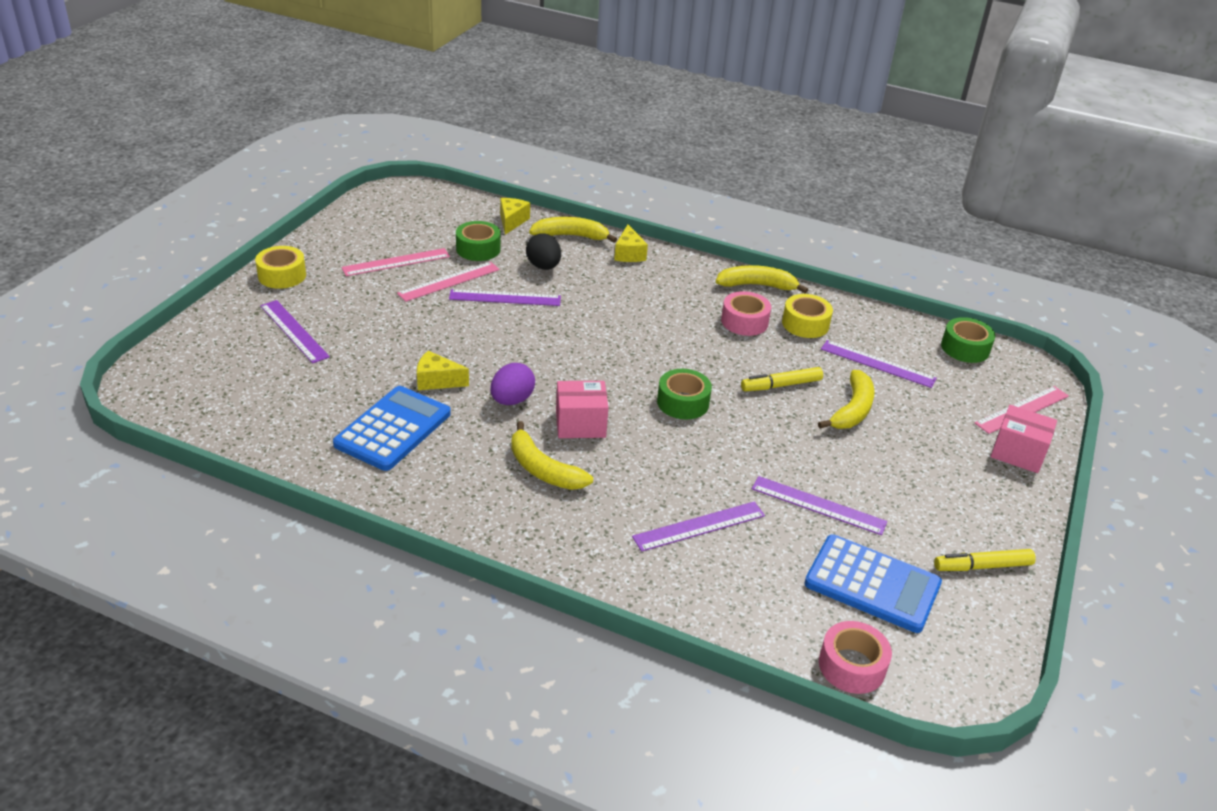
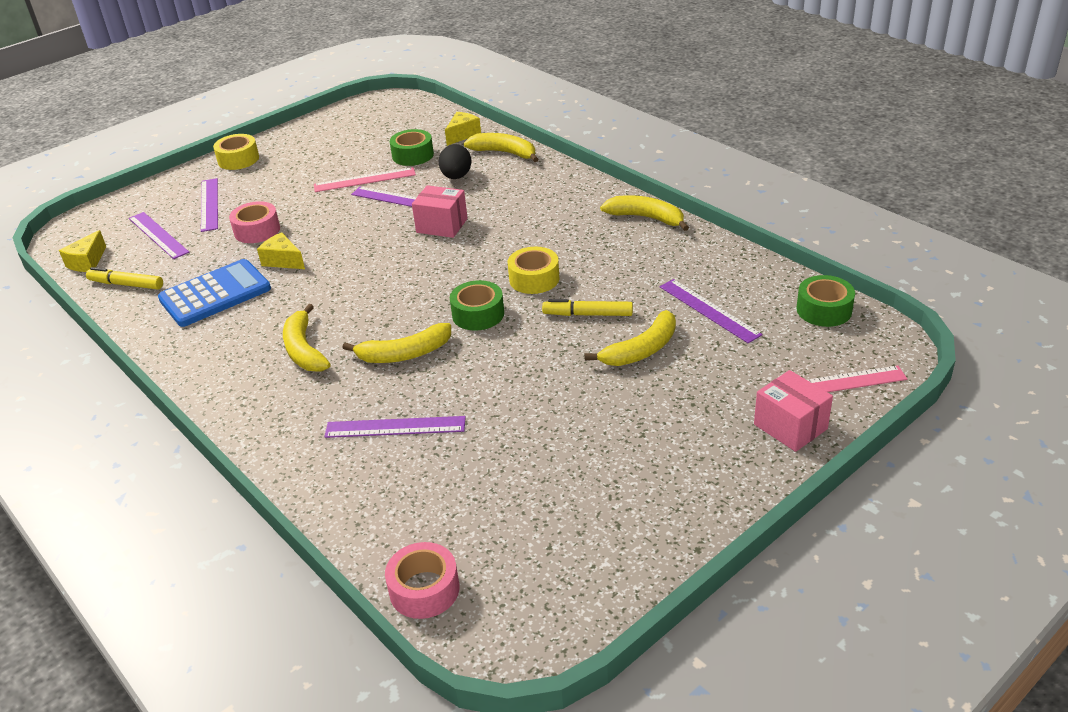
camera: 30 degrees right, 0 degrees up
pink ruler [341,248,450,276] -> none
purple egg [490,363,535,405] -> none
pink box [556,381,608,438] -> pink box moved to [412,185,468,238]
yellow cheese [614,224,648,262] -> yellow cheese moved to [59,230,106,272]
pink tape [721,291,771,336] -> pink tape moved to [229,201,280,243]
purple ruler [752,476,887,535] -> purple ruler moved to [129,212,189,259]
yellow tape [782,294,833,338] -> yellow tape moved to [508,247,559,294]
blue calculator [804,535,942,633] -> none
yellow marker [934,549,1036,571] -> yellow marker moved to [86,267,163,289]
none -> yellow banana [343,323,451,363]

